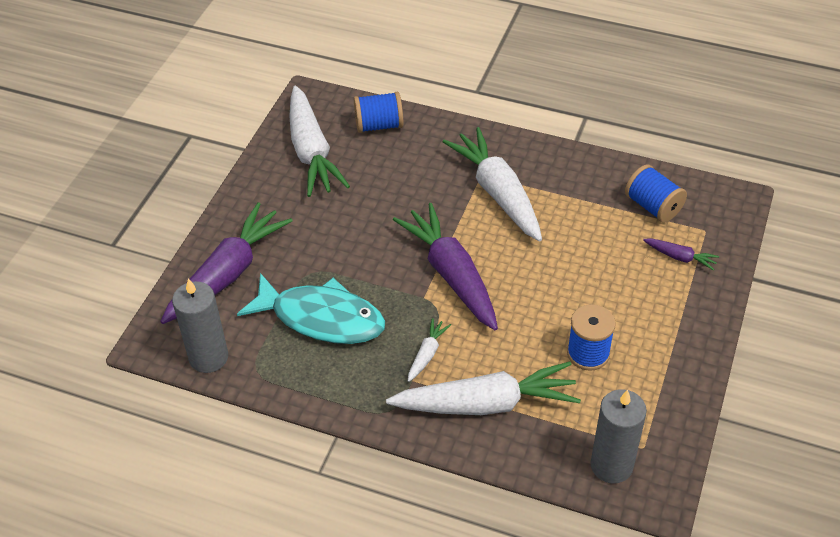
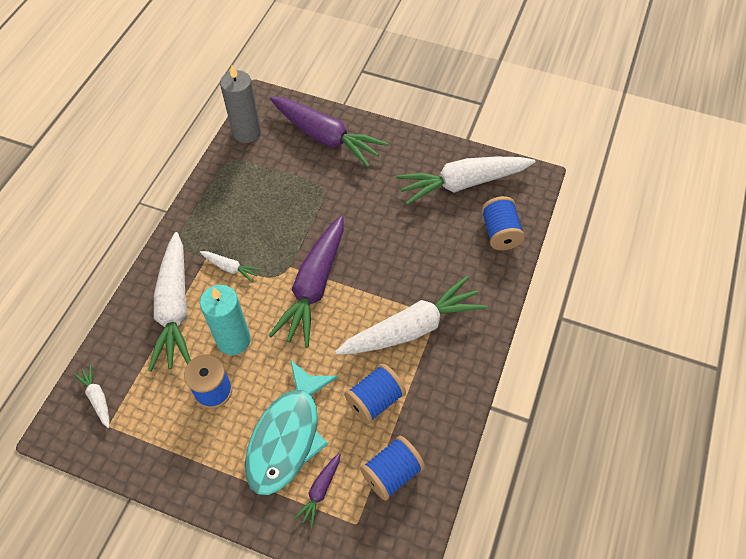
camera: 90 degrees right, 10 degrees up
turquoise fish [237,273,385,344] -> turquoise fish moved to [245,360,338,495]
purple carrot [393,203,498,330] -> purple carrot turned 135 degrees clockwise [268,215,344,348]
grey candle [590,389,647,483] -> white carrot [73,364,109,428]
none -> turquoise candle [200,285,251,355]
none -> blue spool [344,364,406,424]

